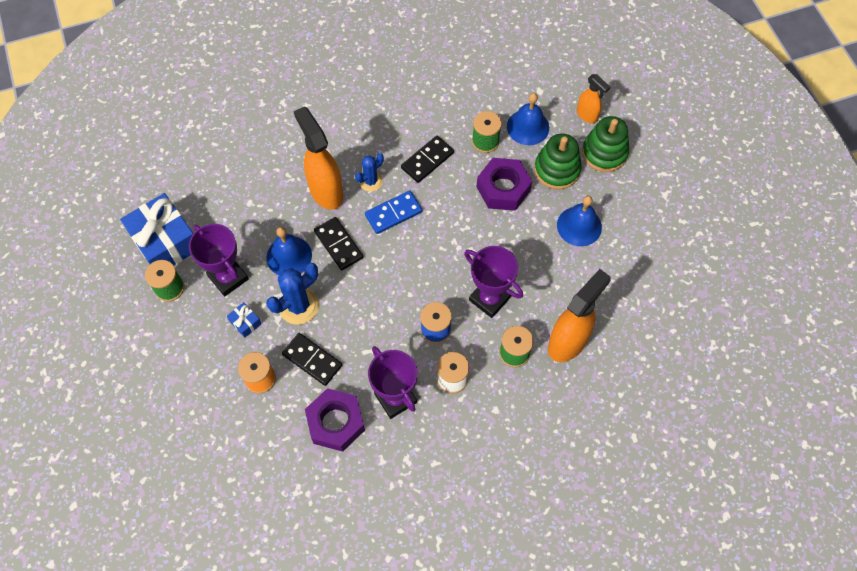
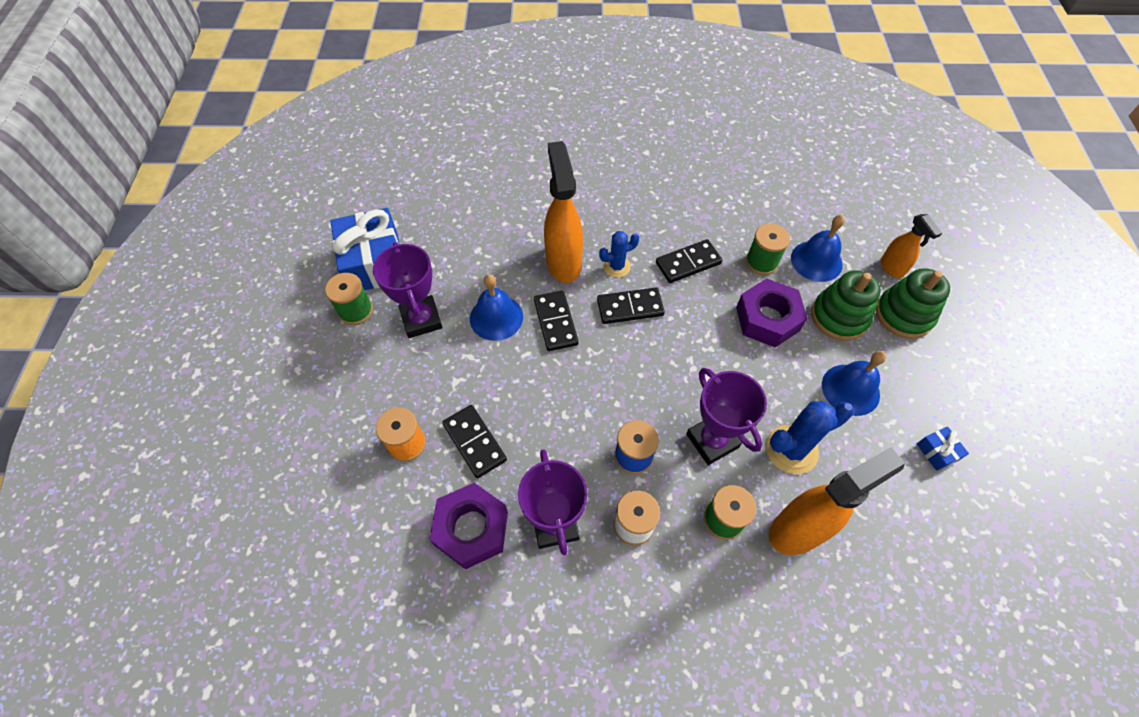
camera: 20 degrees right, 5 degrees down
blue gift [227,302,261,338] -> blue gift moved to [917,427,969,471]
blue cactus [267,263,319,325] -> blue cactus moved to [766,401,854,474]
blue domino [365,190,422,234] -> black domino [597,288,665,324]

